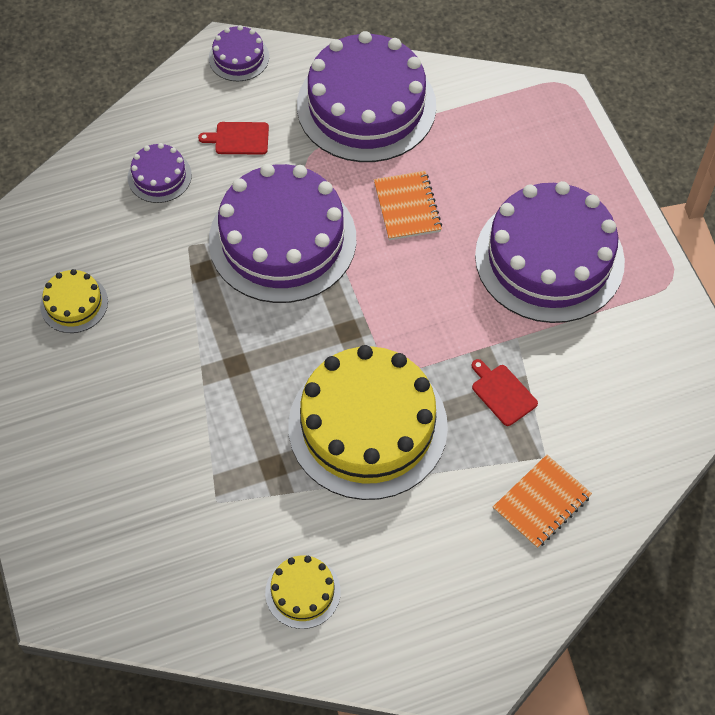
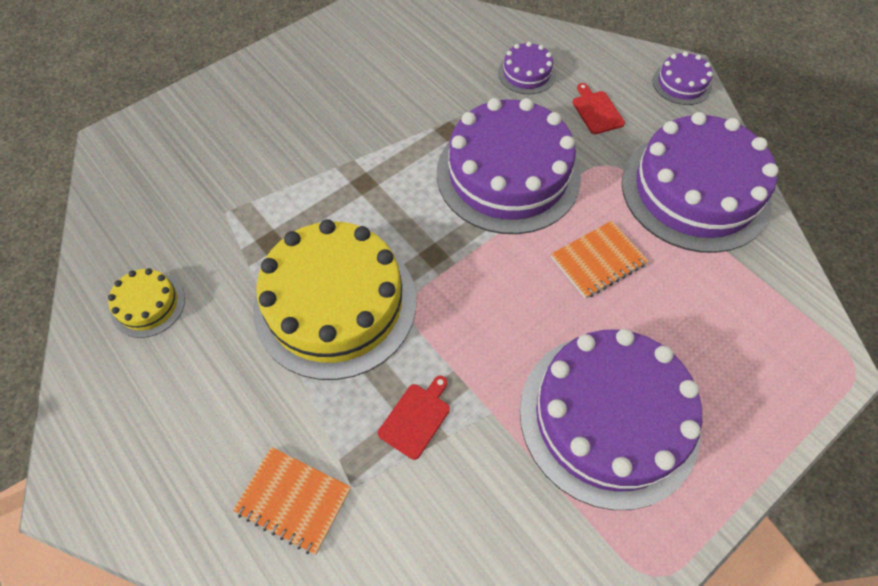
camera: 70 degrees right, 0 degrees up
yellow cake [40,269,108,333] -> none

